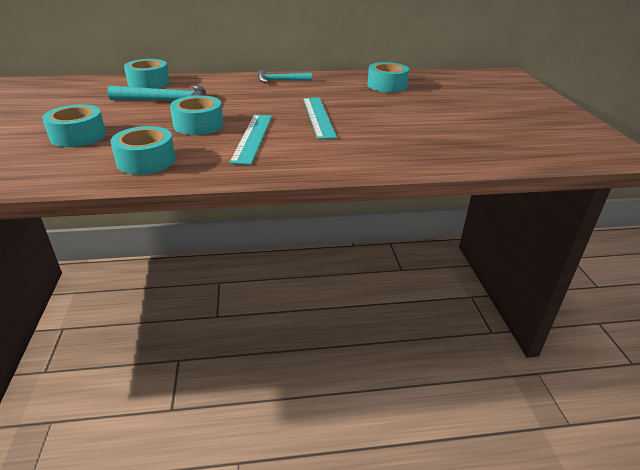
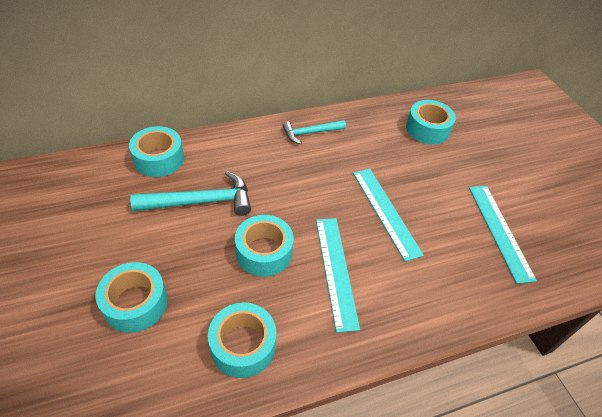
camera: 15 degrees left, 15 degrees up
none -> turquoise ruler [469,186,537,284]

